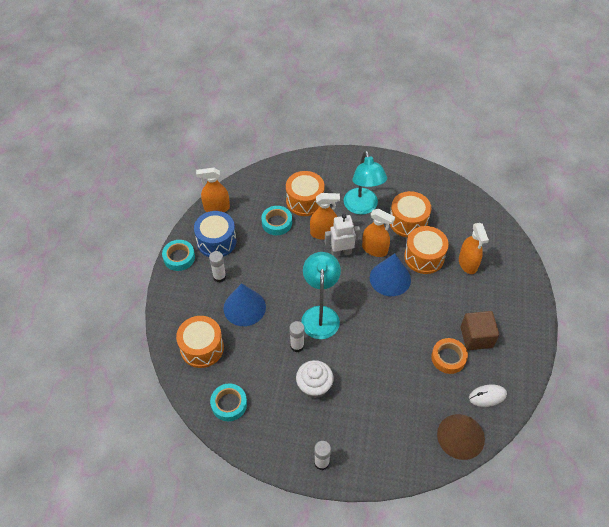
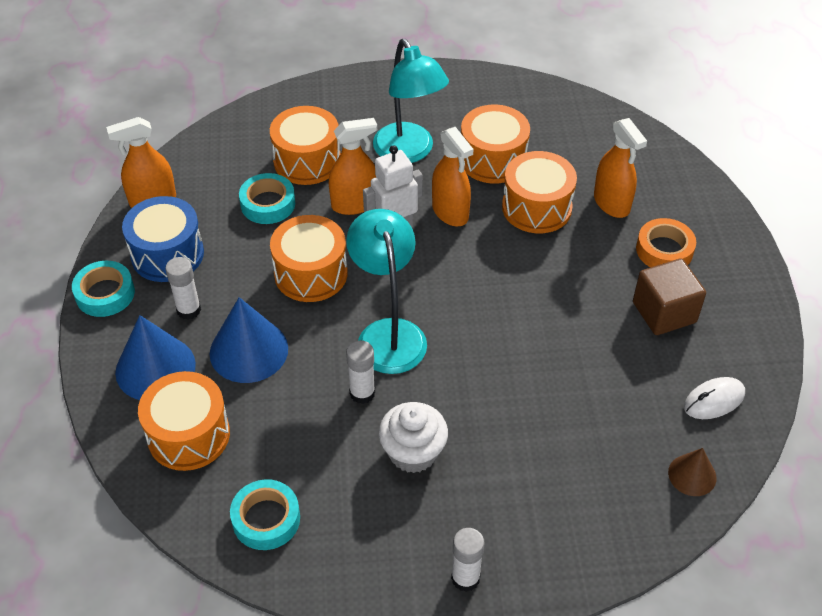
camera: 15 degrees left, 5 degrees down
orange spray bottle [362,209,395,257] -> orange spray bottle turned 45 degrees clockwise [432,127,474,226]
blue cone [370,254,411,296] -> blue cone moved to [115,315,196,400]
orange tape [431,338,468,374] -> orange tape moved to [636,218,696,267]
brown cone [437,414,485,460] -> brown cone [668,448,716,496], size x0.56
none -> orange drum [270,215,348,302]

